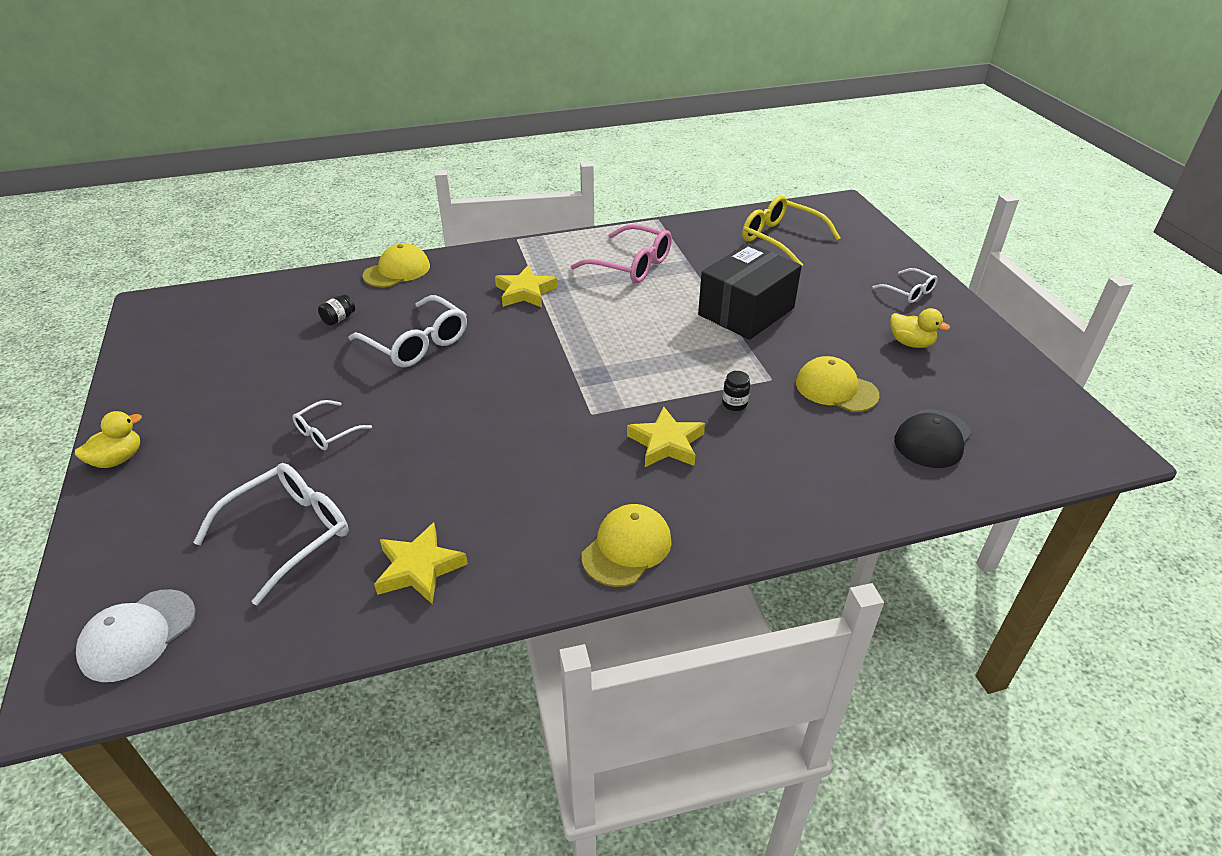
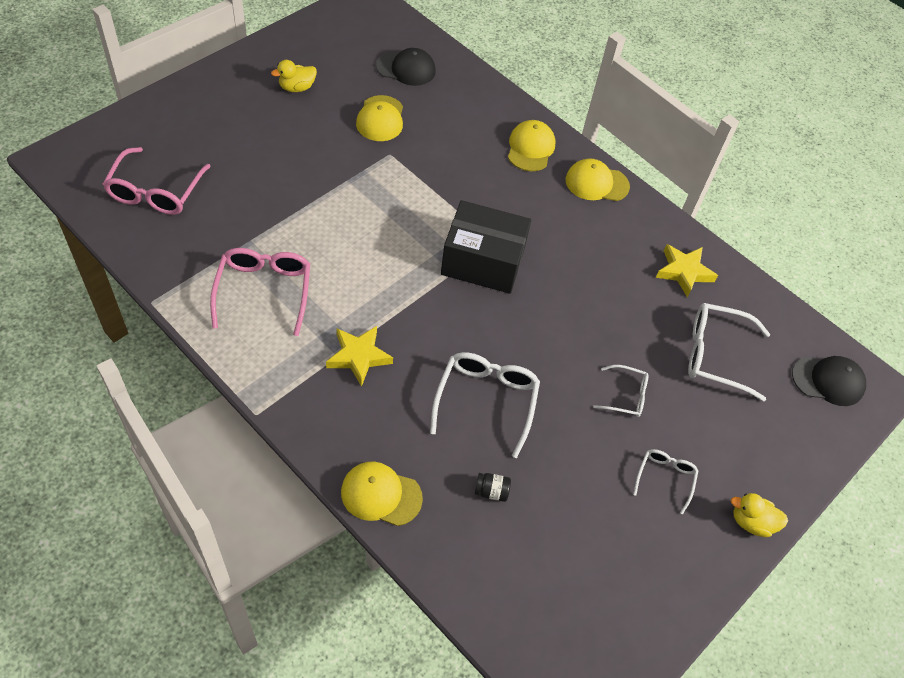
camera: 125 degrees left, 15 degrees up
white cap [76,589,195,682] -> black cap [792,356,866,406]
yellow star [627,406,705,467] -> none
black box [698,243,802,340] -> black box moved to [441,200,531,294]
black jar [722,371,750,411] -> none
yellow glasses [742,196,840,266] -> pink glasses [103,147,211,215]
white glasses [872,268,938,303] -> white glasses moved to [633,449,698,515]
yellow duck [890,308,950,348] -> yellow duck turned 120 degrees counterclockwise [271,60,317,92]
none -> yellow cap [508,120,556,171]

